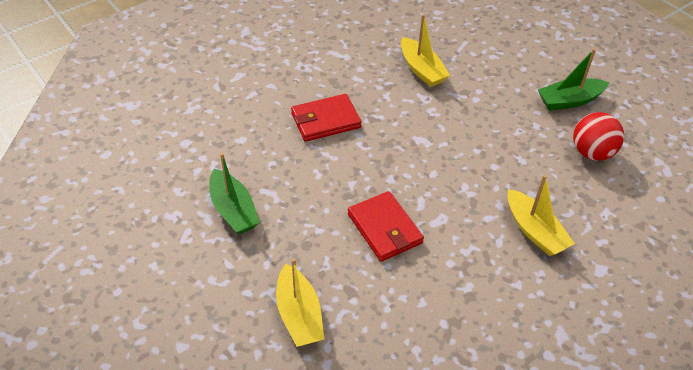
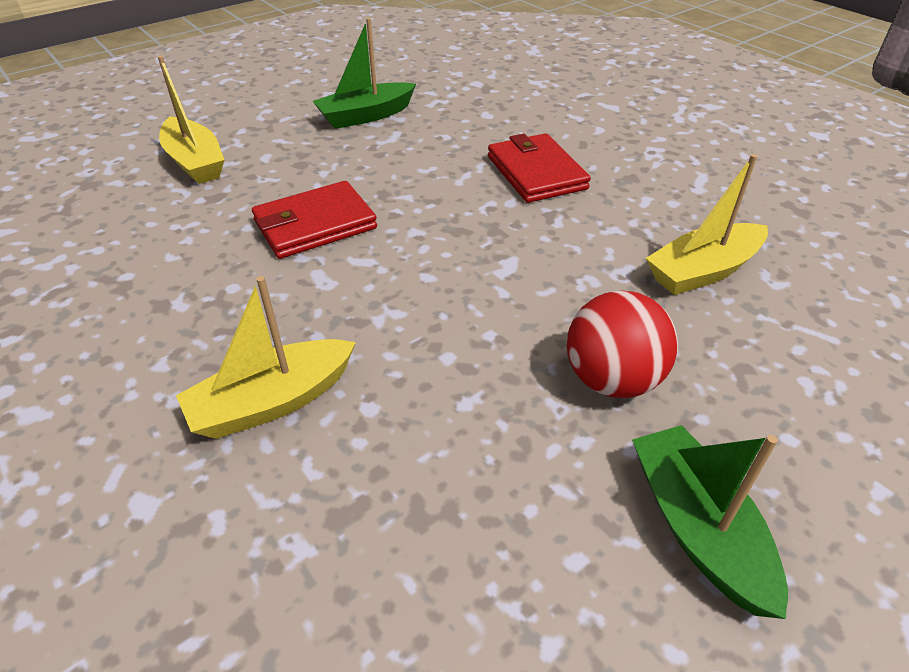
camera: 90 degrees right, 5 degrees down
yellow boat [276,258,324,347] -> yellow boat turned 105 degrees counterclockwise [158,56,224,184]
red ball [573,112,624,161] -> red ball moved to [567,290,678,398]

